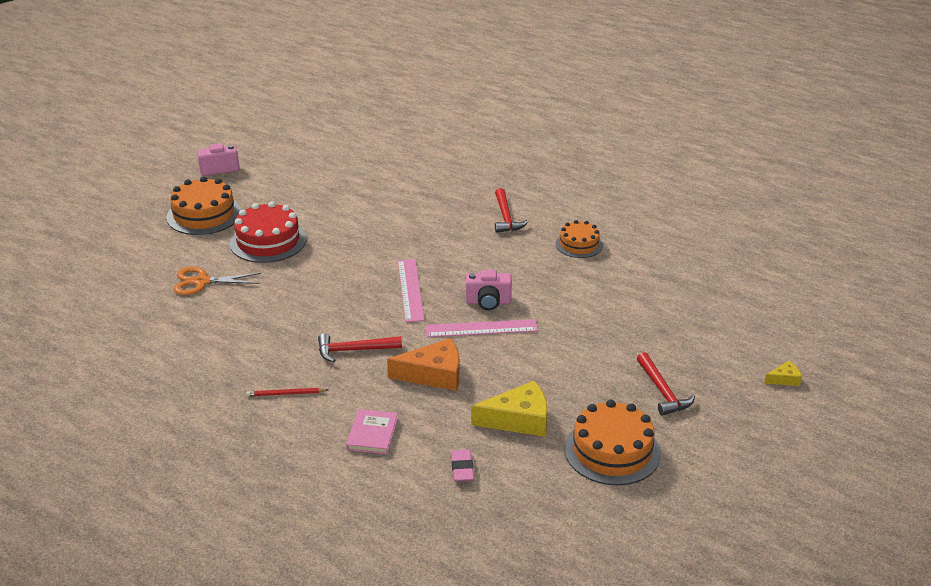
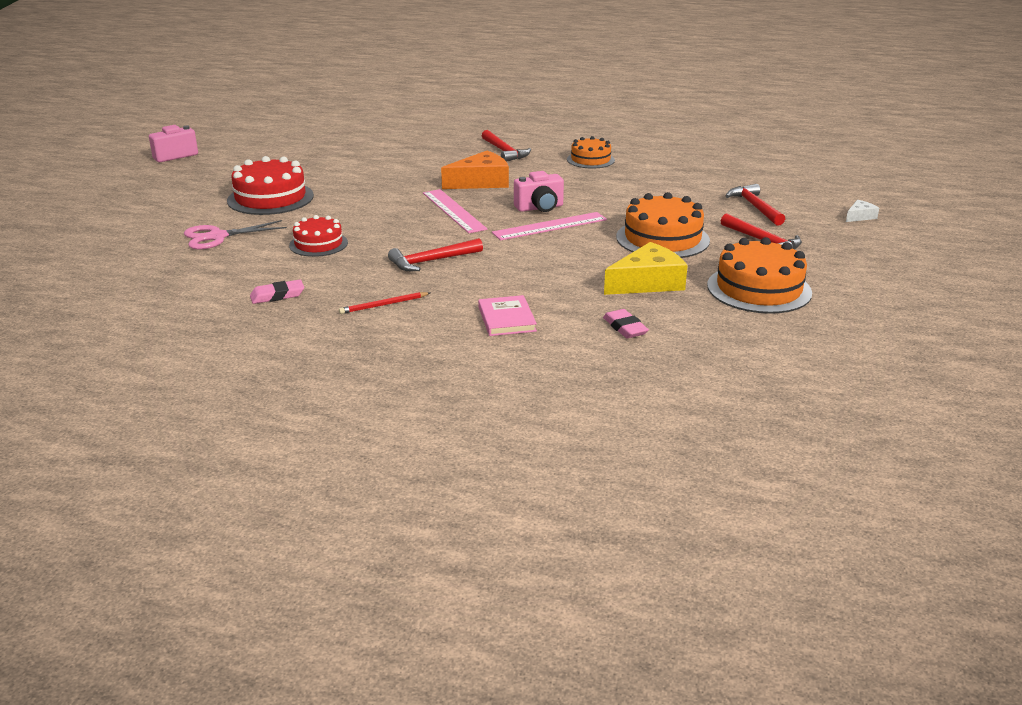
camera: 20 degrees left, 5 degrees down
orange cake [167,176,241,235] -> orange cake moved to [616,192,710,258]
orange scissors [174,267,261,295] -> pink scissors [184,220,287,250]
orange cheese [387,338,459,391] -> orange cheese moved to [441,151,509,189]
yellow cheese [764,361,802,386] -> white cheese [846,200,879,222]
none -> pink eraser [250,280,304,304]
none -> red cake [289,215,348,257]
none -> red hammer [726,184,785,226]

